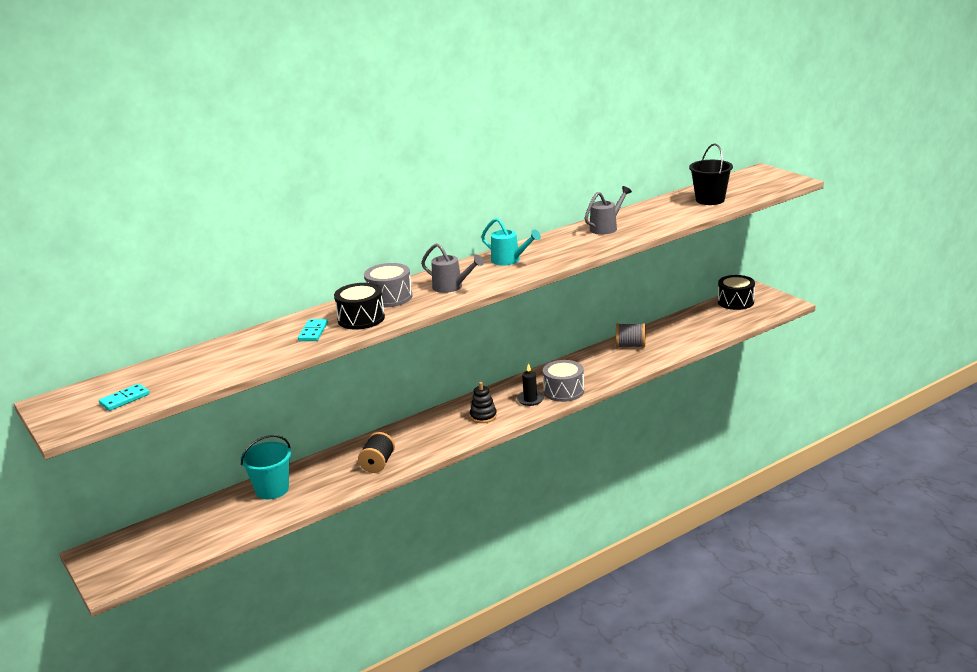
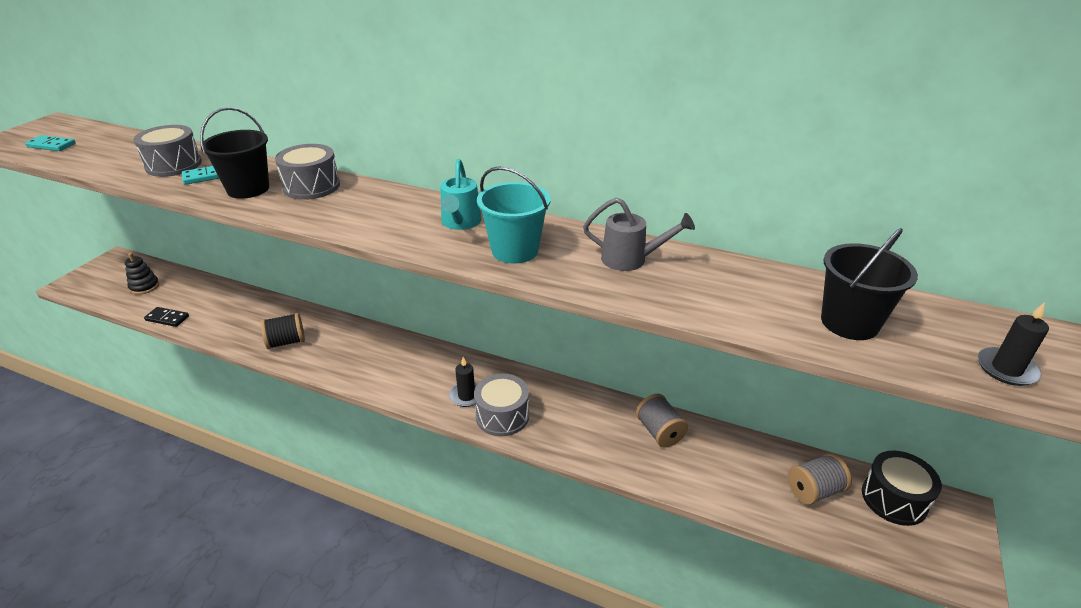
camera: 55 degrees right, 10 degrees up
turquoise bucket [240,435,291,500] -> turquoise bucket moved to [477,167,550,263]
black drum [334,283,385,329] -> black bucket [200,107,269,199]
grey watering can [421,243,484,293] -> none
black stacking toy [470,382,497,423] -> black stacking toy moved to [125,253,159,295]
none -> grey drum [133,125,202,177]
none -> black domino [144,307,189,327]
none -> grey spool [788,453,852,505]
none -> black candle [978,302,1049,386]

